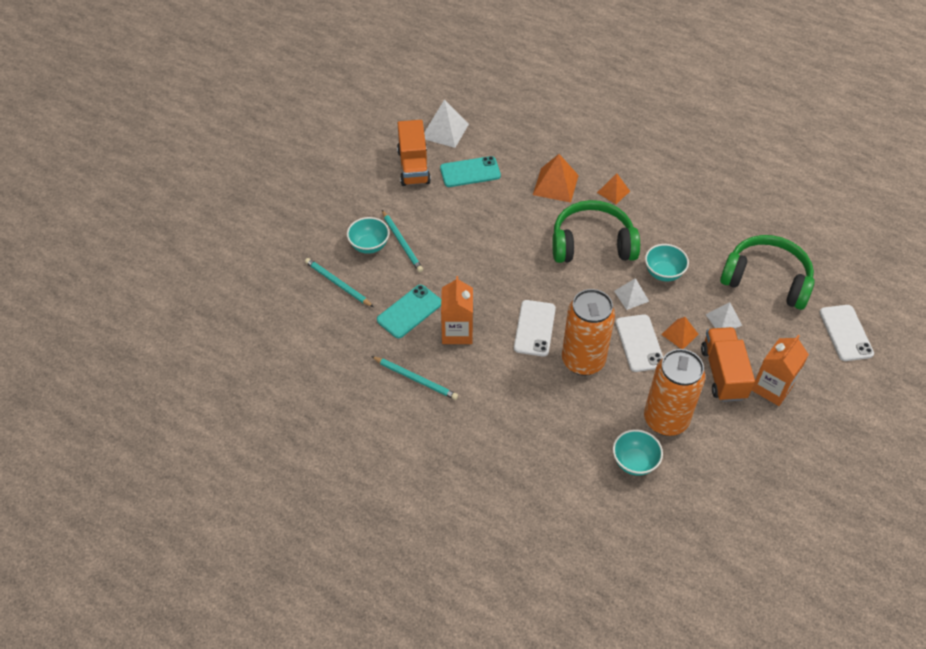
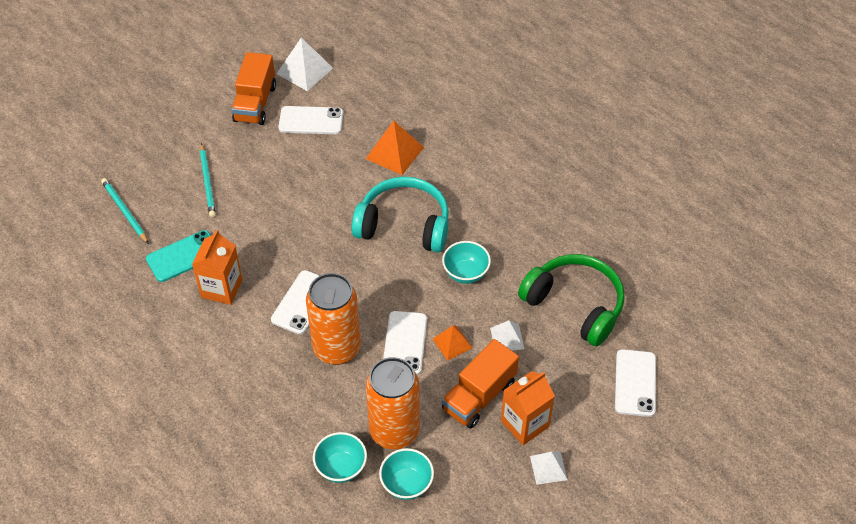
camera: 15 degrees right, 0 degrees up
turquoise bowl [347,217,390,254] -> turquoise bowl moved to [379,448,434,500]
turquoise pencil [371,356,458,400] -> none
turquoise phone [440,156,501,187] -> white phone [279,106,343,134]
green headphones [552,200,640,263] -> turquoise headphones [352,177,449,252]
orange pyramid [597,173,630,204] -> none
white pyramid [614,278,649,310] -> white pyramid moved to [530,452,568,485]
orange truck [701,327,755,402] -> orange truck turned 150 degrees counterclockwise [442,339,519,429]

